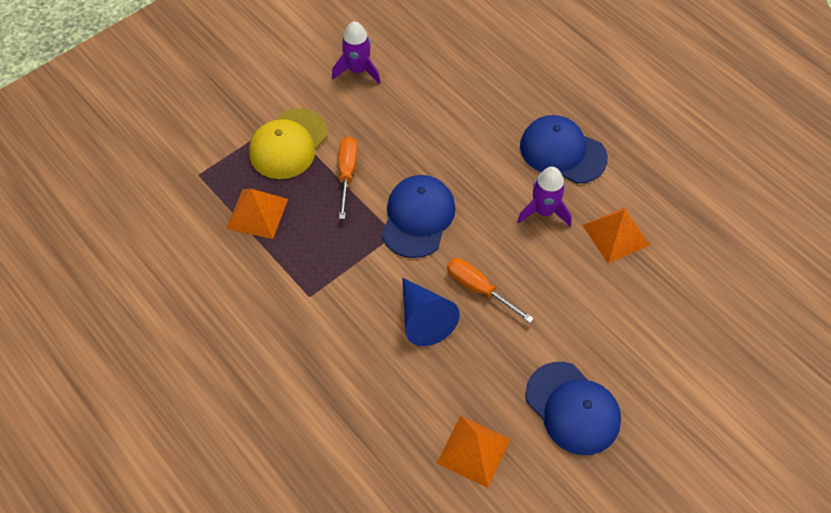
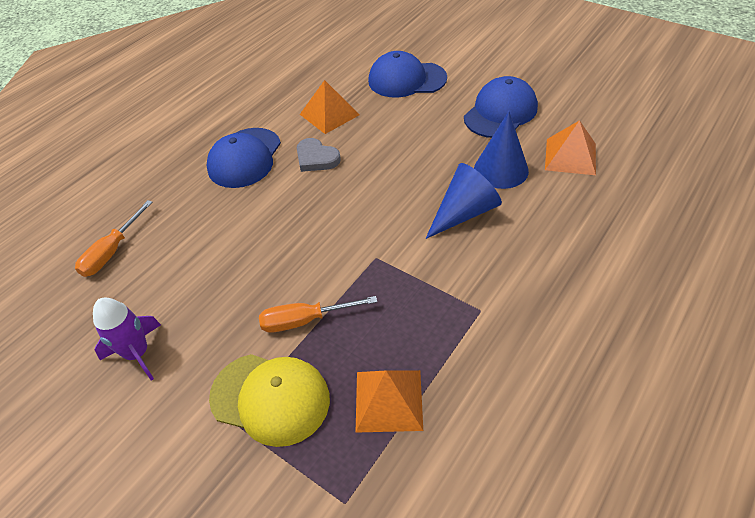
camera: 100 degrees left, 10 degrees down
blue cap [382,175,455,258] -> blue cap moved to [368,51,447,98]
orange screwdriver [447,258,534,323] -> orange screwdriver moved to [75,200,153,277]
purple rocket [517,167,571,226] -> grey heart [297,138,341,172]
none -> blue cone [474,111,529,189]

